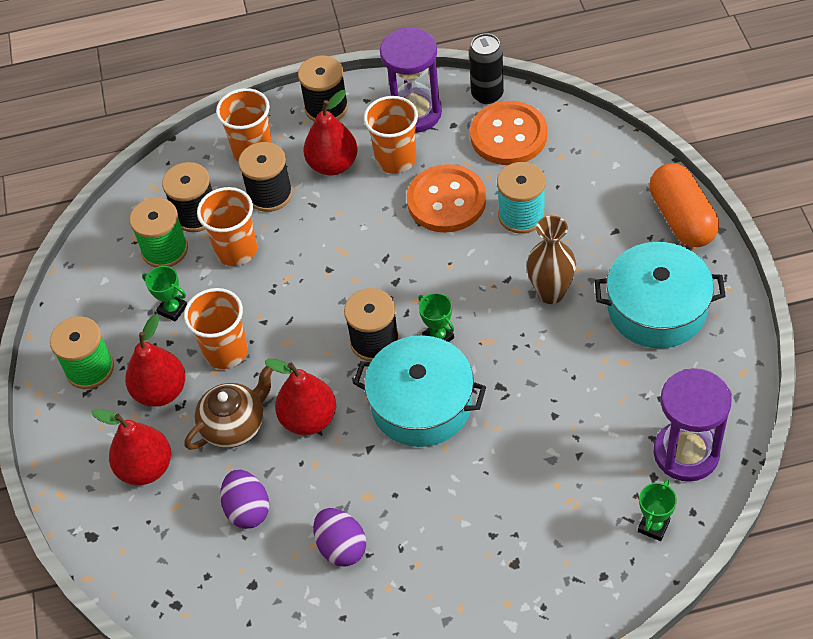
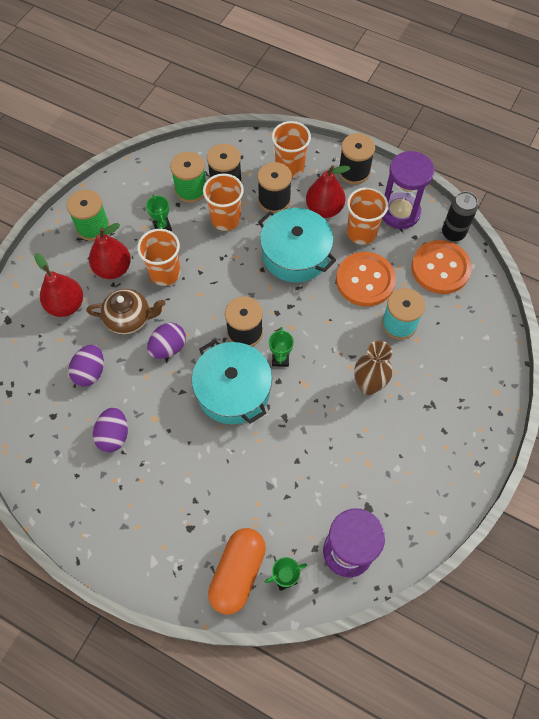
camera: 35 degrees right, 10 degrees up
red pear [265,358,336,435] -> purple egg [147,322,186,359]
turquoise pot [595,242,726,348] -> turquoise pot moved to [258,208,336,283]
orange capsule [650,163,719,247] -> orange capsule moved to [208,528,266,615]

